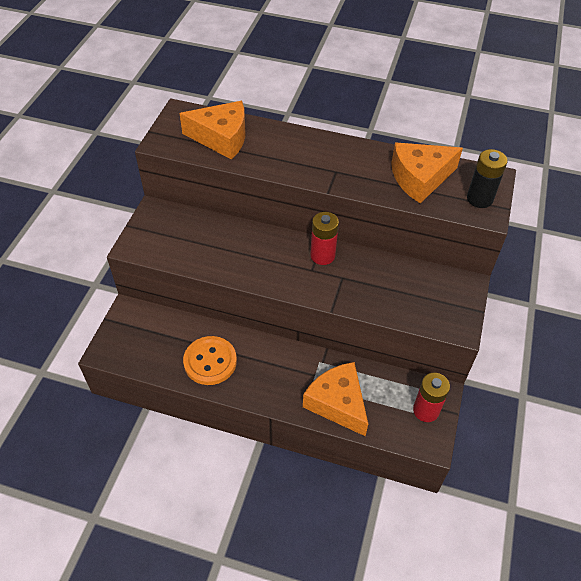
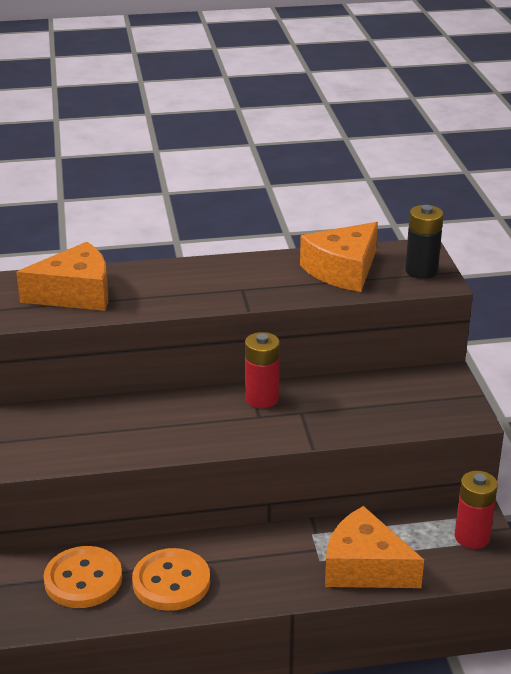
camera: 25 degrees left, 20 degrees down
none -> orange button [44,546,122,608]

